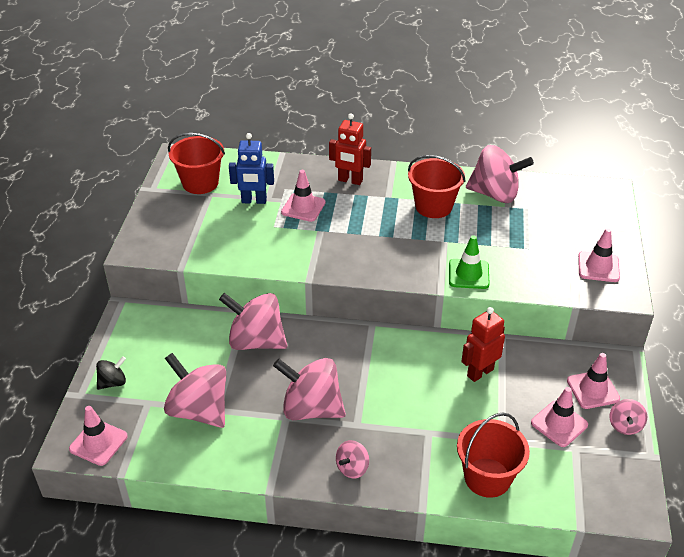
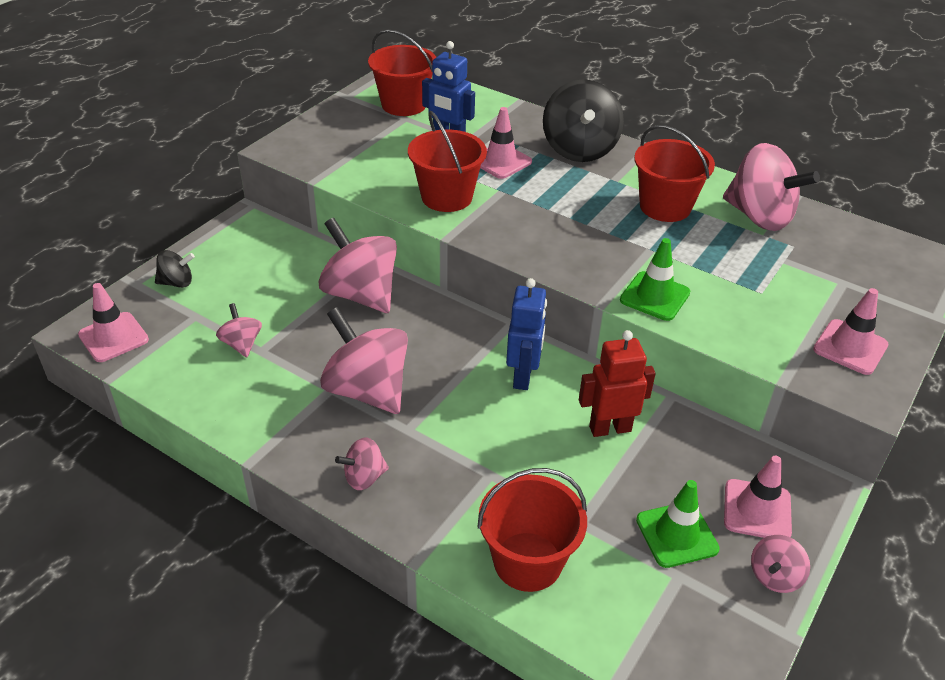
camera: 25 degrees right, 0 degrees up
pink spinning top [164,353,226,428] -> pink spinning top [216,303,262,358], size x0.49
red robot [329,113,371,185] -> black spinning top [543,79,624,162]
pink traffic cone [531,387,588,447] -> green traffic cone [636,480,720,568]
none -> red bucket [408,111,487,212]
none -> blue robot [506,278,547,390]

